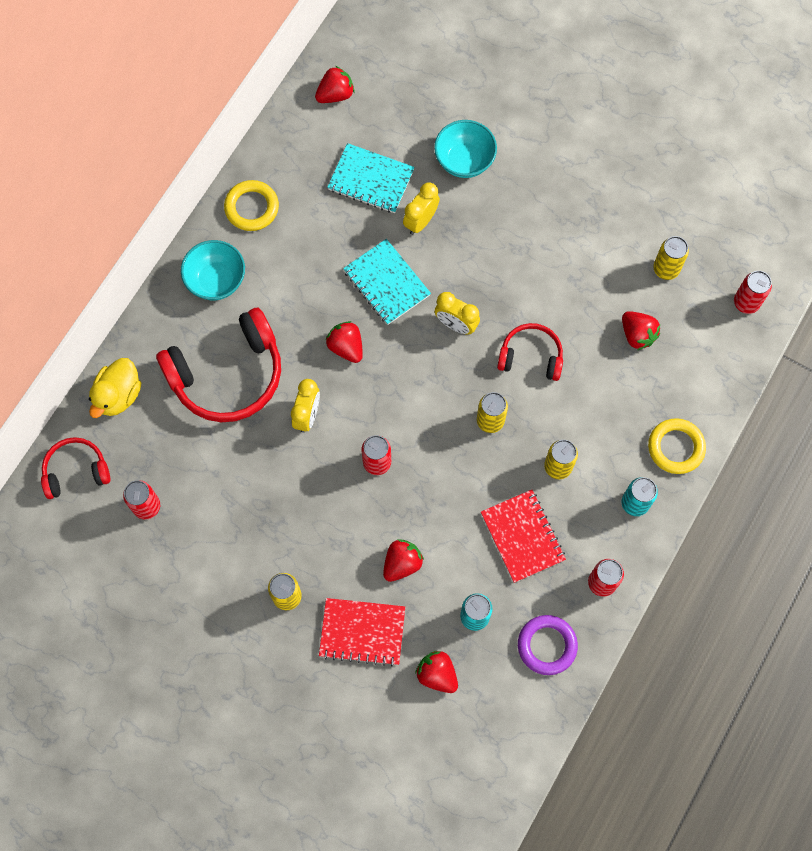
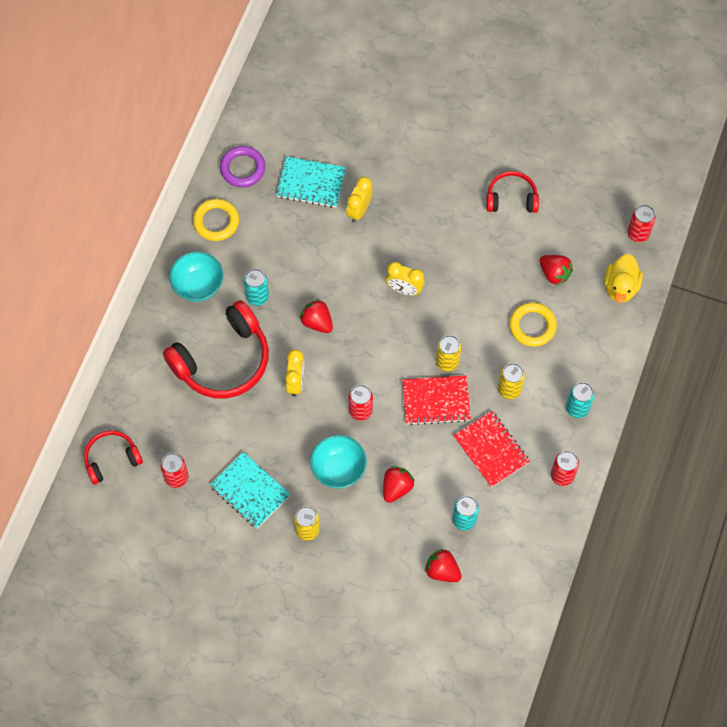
camera: 10 degrees left, 5 degrees down
yellow duck [89,358,141,418] -> yellow duck moved to [604,254,643,303]
red strawberry [315,66,355,103] -> none
red notebook [319,598,405,666] -> red notebook moved to [402,375,471,425]
turquoise notebook [343,239,431,325] -> turquoise notebook moved to [210,452,290,528]
turquoise bowl [434,120,497,178] -> turquoise bowl moved to [310,435,367,489]
red headphones [497,323,563,381] -> red headphones moved to [486,171,539,213]
purple ring [518,615,578,675] -> purple ring moved to [220,146,266,187]
yellow ring [648,418,706,474] -> yellow ring moved to [509,302,557,347]
yellow can [653,236,689,280] -> none
none -> turquoise can [244,269,269,306]

